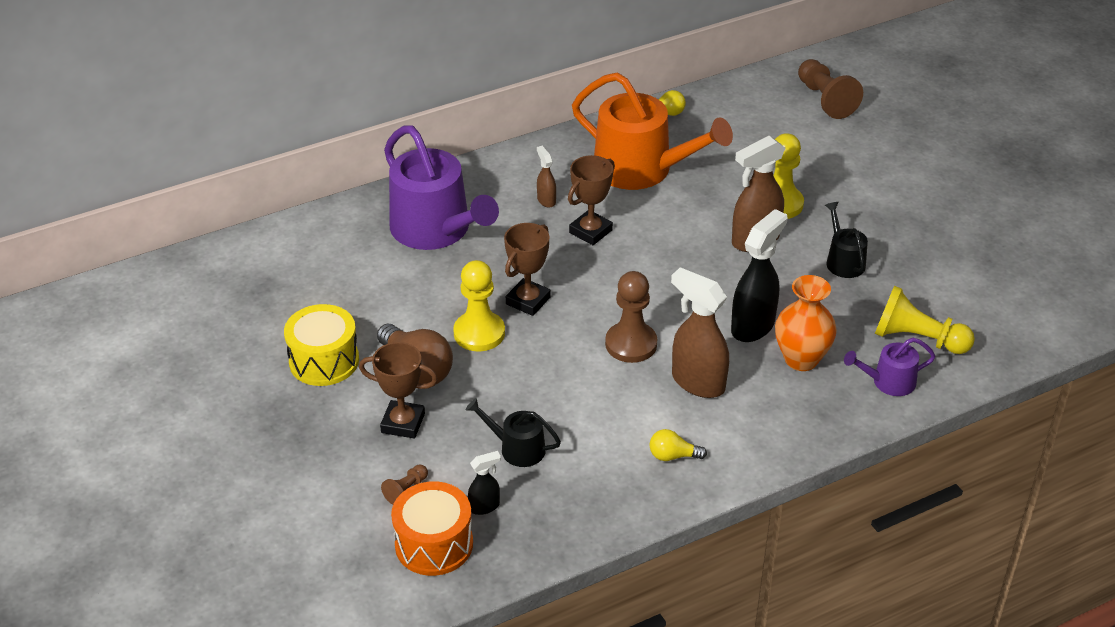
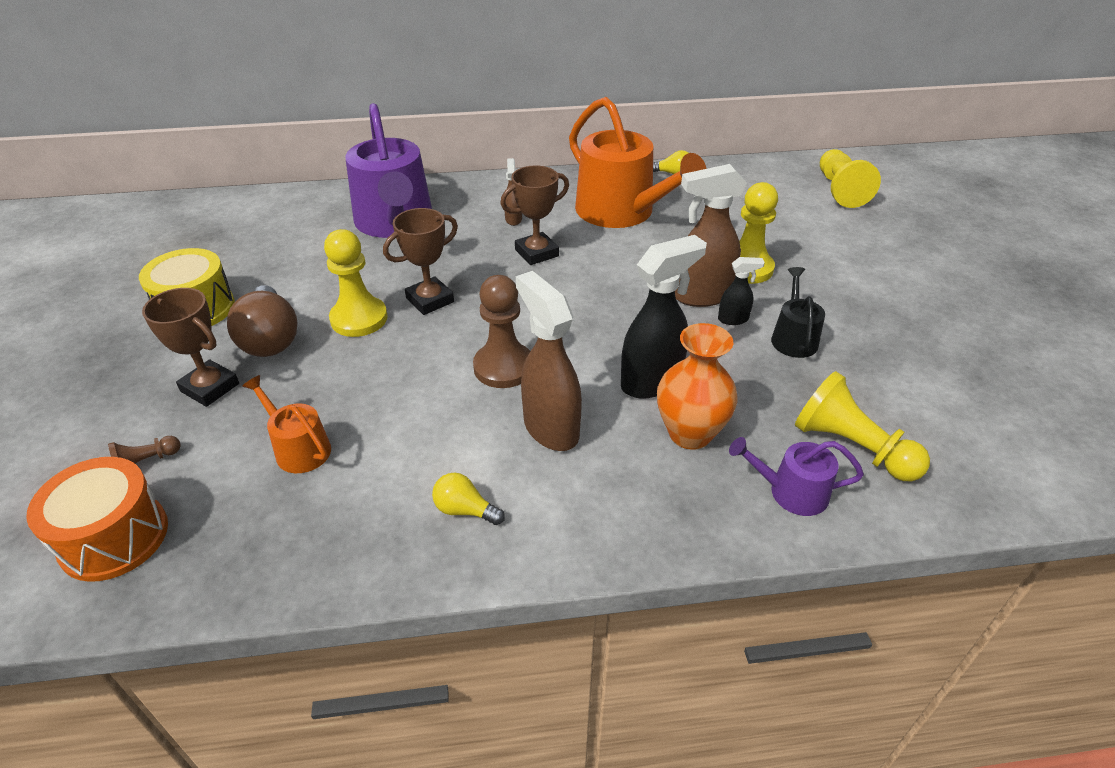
camera: 20 degrees right, 0 degrees up
black watering can [466,398,561,467] -> orange watering can [242,375,331,473]
black spray bottle [468,451,501,515] -> black spray bottle moved to [718,257,765,325]
brown pawn [798,59,863,119] -> yellow pawn [820,149,881,208]

